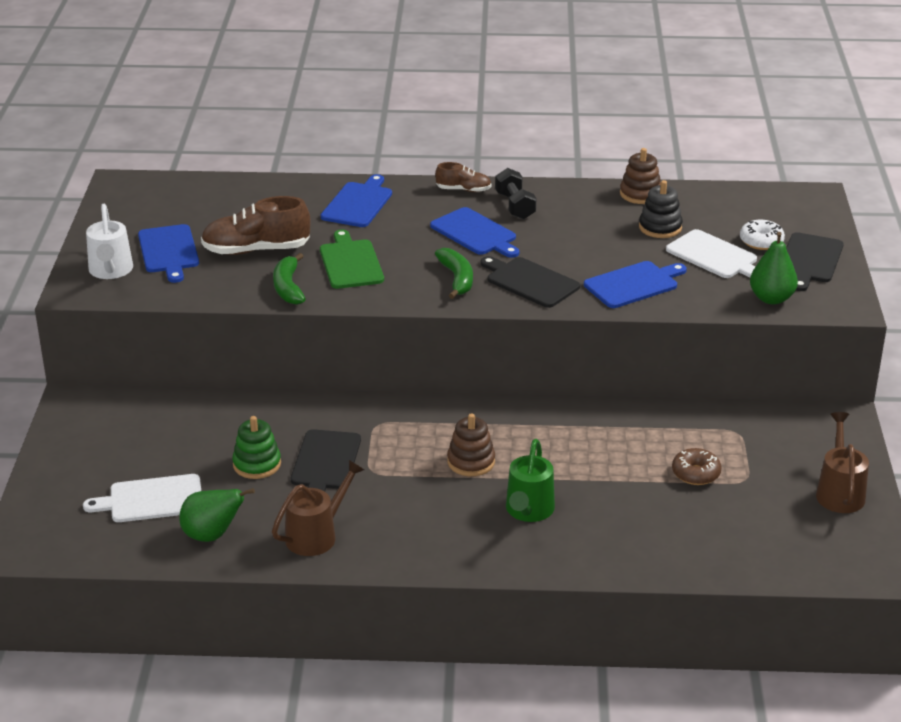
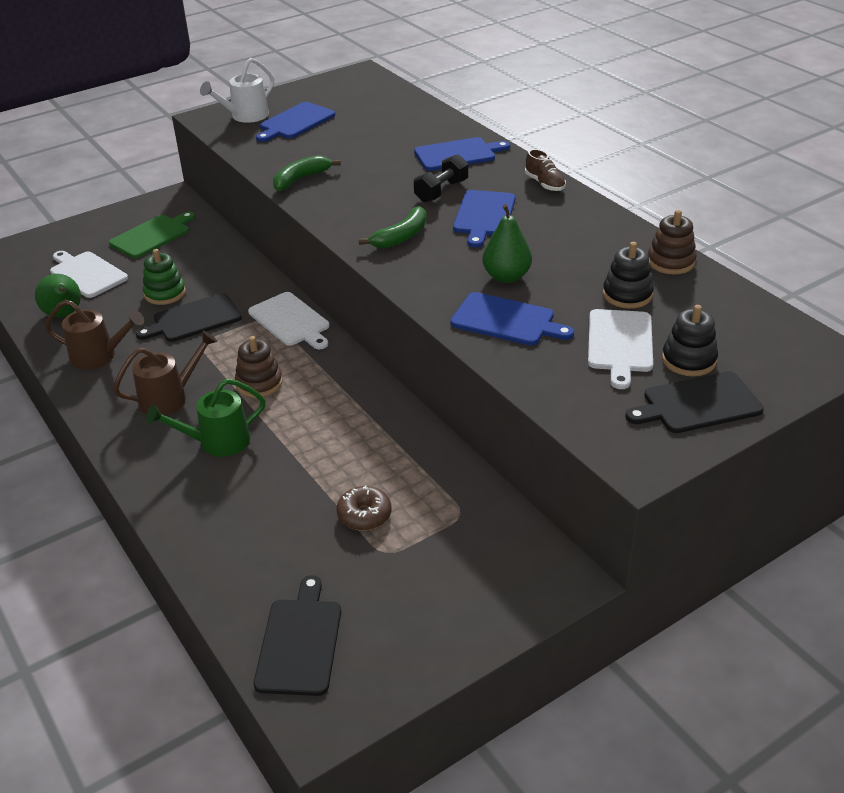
camera: 55 degrees right, 5 degrees up
brown shoe [201,196,311,255] -> none
green cutting board [320,230,384,289] -> green cutting board moved to [109,211,195,258]
black cutting board [480,256,580,308] -> black cutting board moved to [254,575,341,696]
black dumbbell [495,168,536,219] -> black dumbbell moved to [414,154,468,203]
white donut [740,220,785,250] -> black stacking toy [662,305,718,376]
green pear [750,232,798,304] -> green pear moved to [483,204,532,283]
brown watering can [816,412,869,513] -> brown watering can moved to [113,330,218,415]
none -> white cutting board [248,292,330,349]

